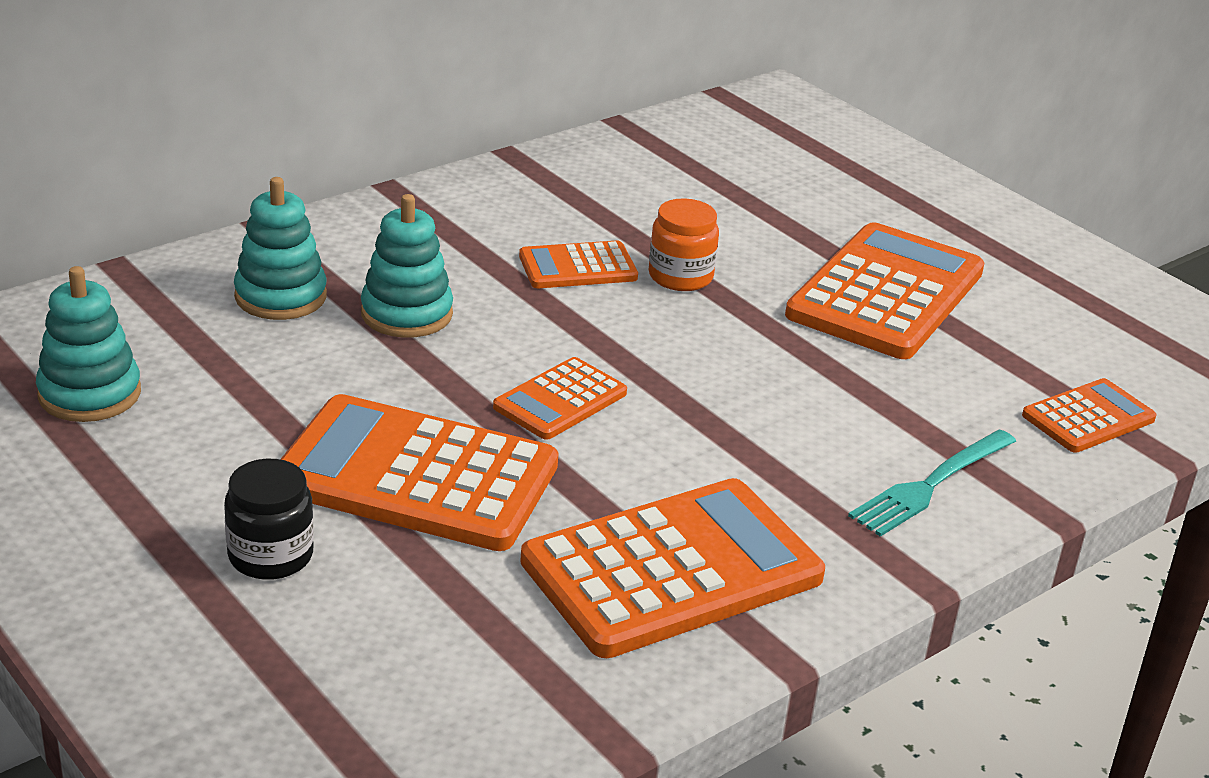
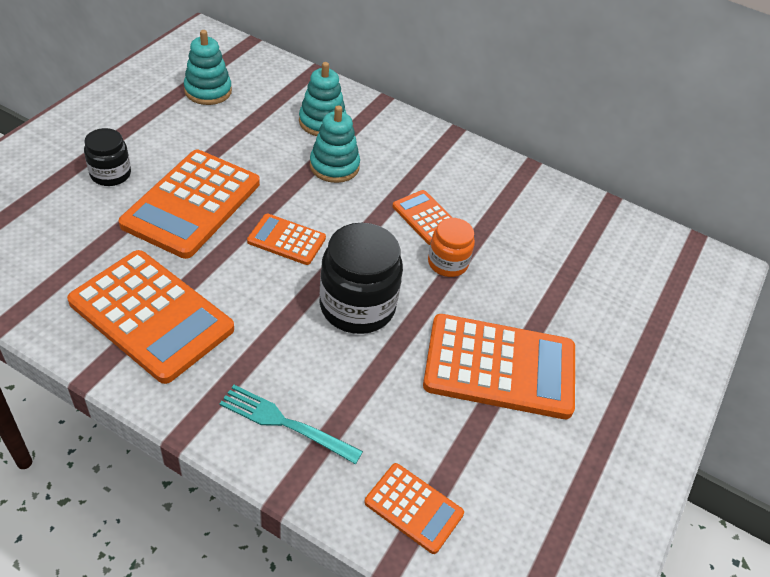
camera: 65 degrees right, 15 degrees up
orange calculator [280,394,559,551] -> orange calculator turned 150 degrees counterclockwise [119,150,260,259]
none -> black jar [320,223,403,334]

